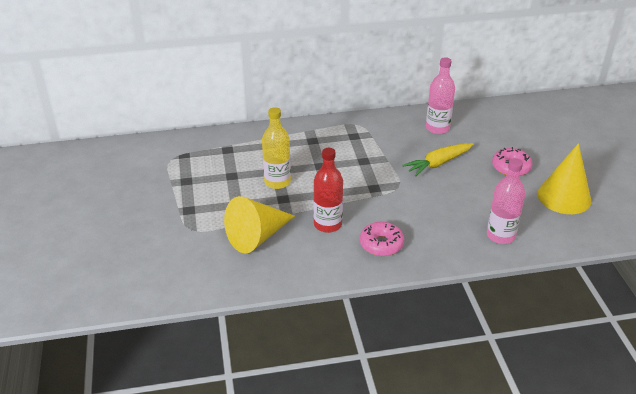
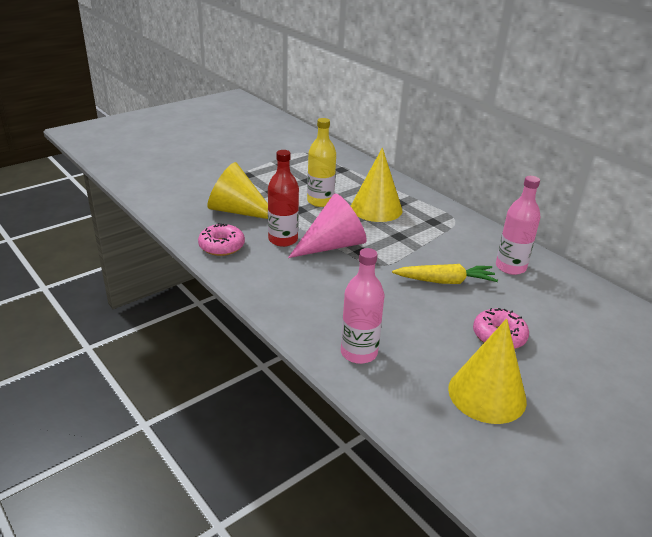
camera: 60 degrees right, 5 degrees down
pink donut [360,222,404,256] -> pink donut moved to [198,223,245,256]
yellow carrot [403,143,474,177] -> yellow carrot turned 150 degrees clockwise [392,264,498,284]
none -> pink cone [288,194,367,258]
none -> yellow cone [351,148,402,222]

